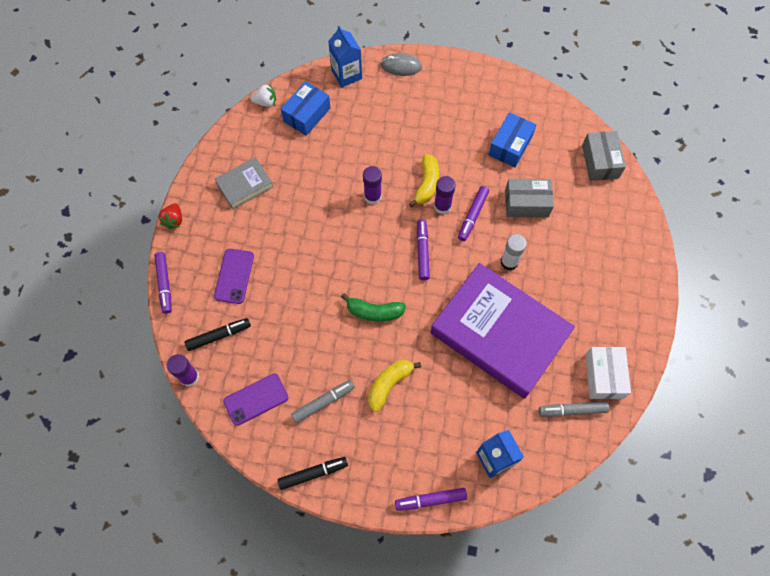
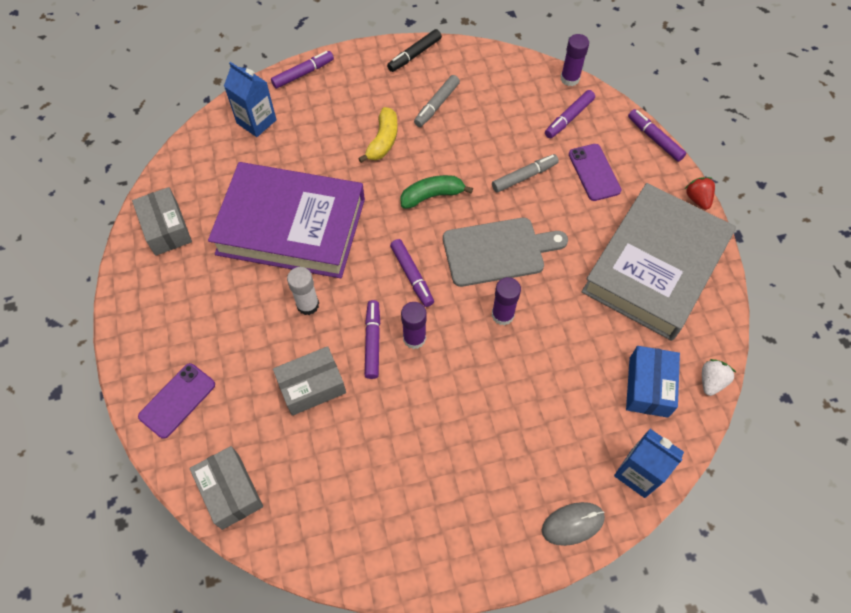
camera: 155 degrees right, 5 degrees down
black marker [185,318,251,351] -> purple marker [545,90,595,138]
grey book [215,157,273,209] -> grey book [582,183,736,341], size x2.24
purple phone [223,373,288,426] -> purple phone moved to [138,363,215,439]
white strawberry [251,84,276,107] -> white strawberry turned 150 degrees clockwise [702,359,736,396]
yellow banana [409,154,439,207] -> none
blue box [489,112,536,167] -> none
grey marker [539,401,609,417] -> grey marker moved to [492,154,559,193]
white box [585,347,631,399] -> grey box [132,187,192,256]
none -> grey cutting board [443,218,568,287]

